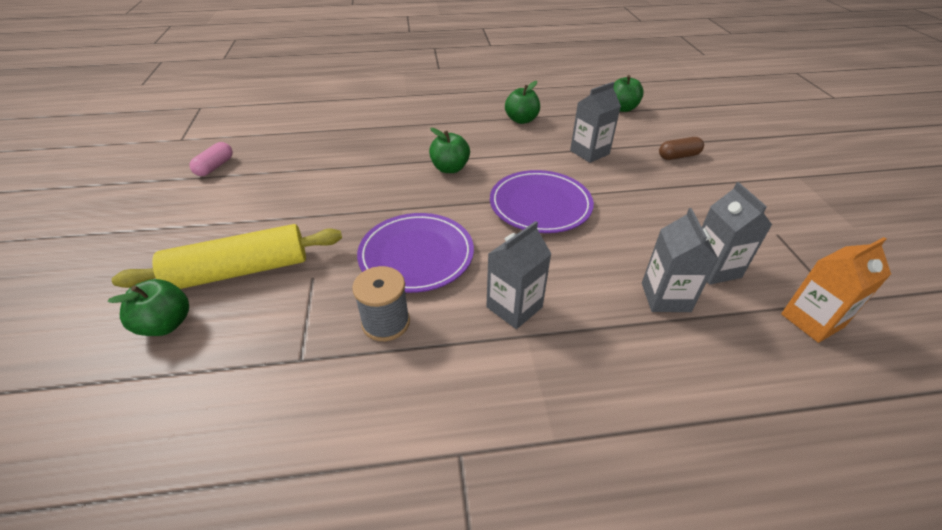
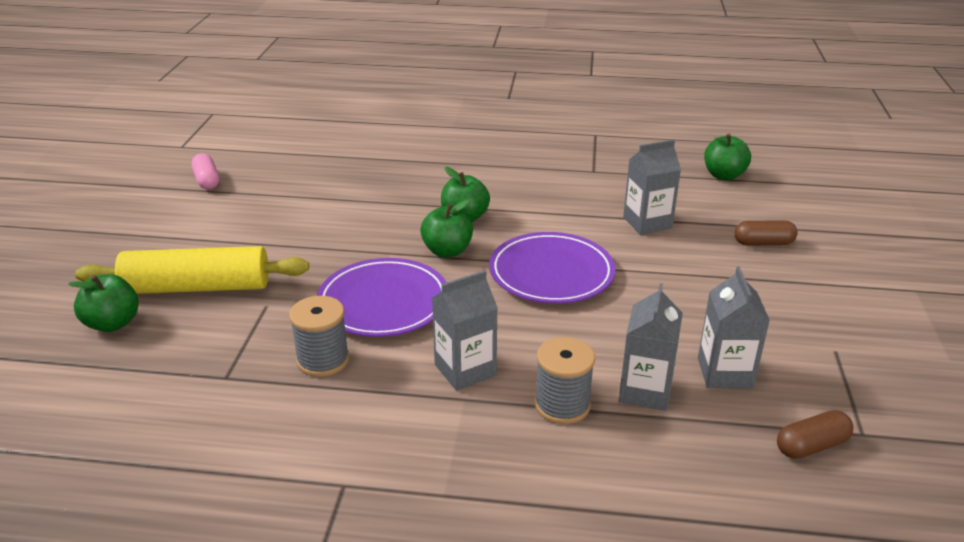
camera: 15 degrees right, 10 degrees down
pink capsule [190,142,233,176] -> pink capsule turned 60 degrees counterclockwise [192,153,219,189]
green apple [505,81,540,124] -> green apple moved to [420,199,473,257]
orange carton [781,237,891,343] -> brown capsule [777,410,853,459]
none -> grey spool [535,337,595,424]

